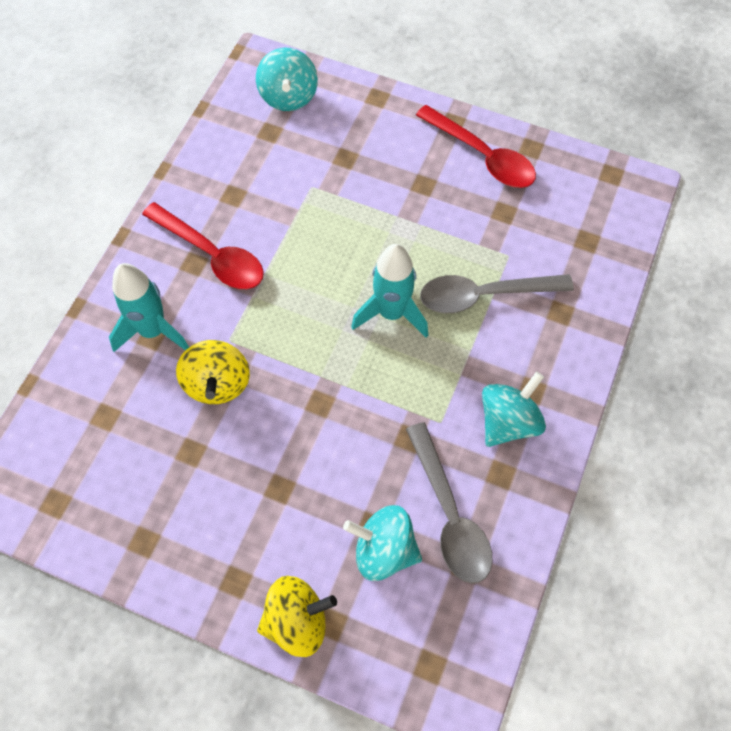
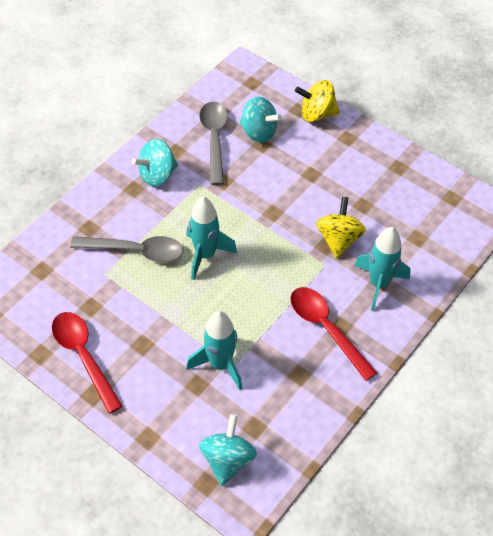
camera: 165 degrees left, 10 degrees down
none -> turquoise rocket [186,311,242,390]

